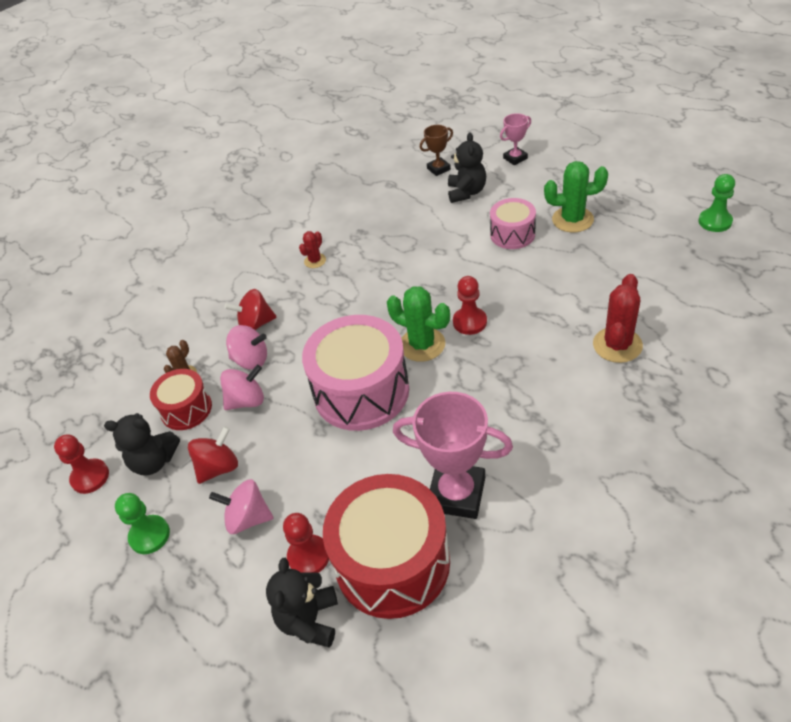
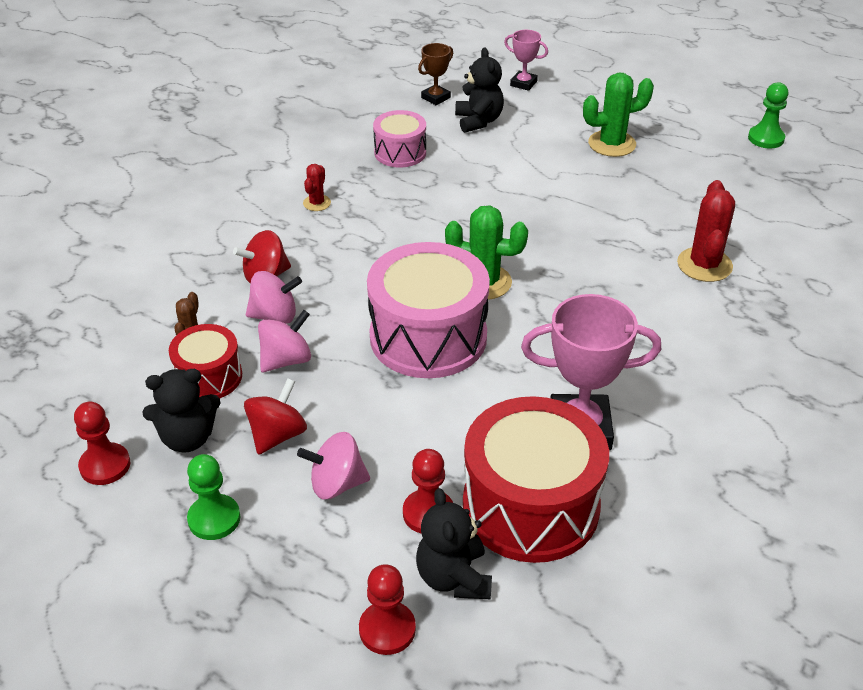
camera: 20 degrees left, 5 degrees down
red pawn [453,276,487,335] -> red pawn moved to [359,564,416,655]
pink drum [490,198,536,249] -> pink drum moved to [373,110,426,167]
pink trophy [500,113,531,165] -> pink trophy turned 75 degrees clockwise [504,30,548,91]

